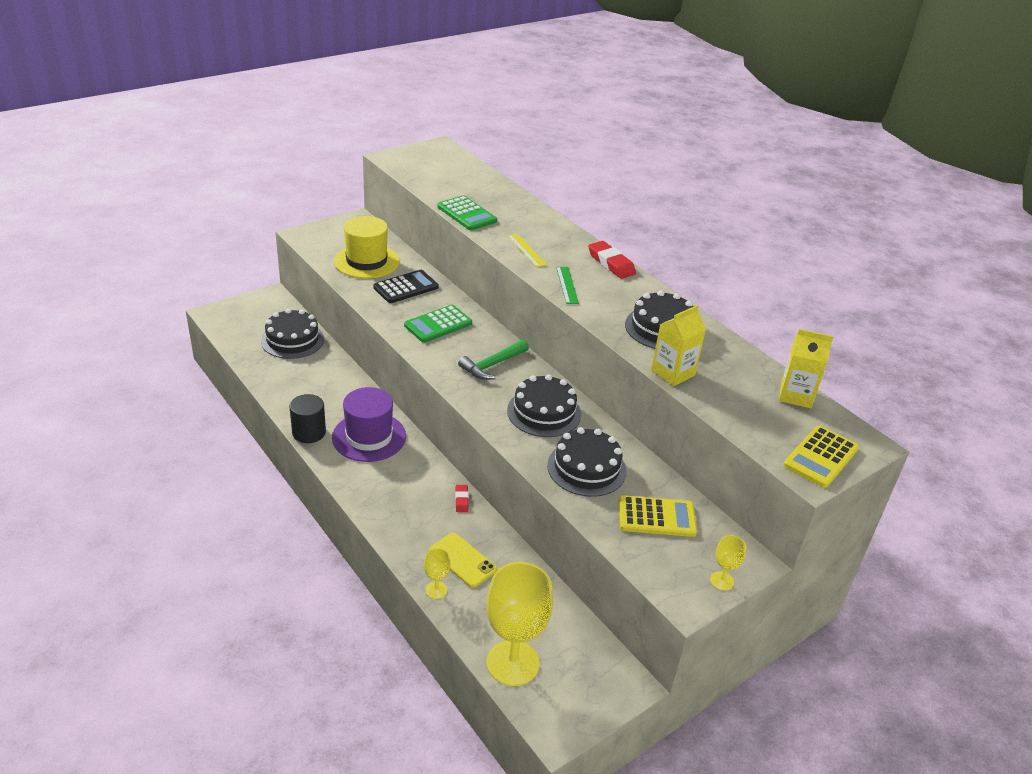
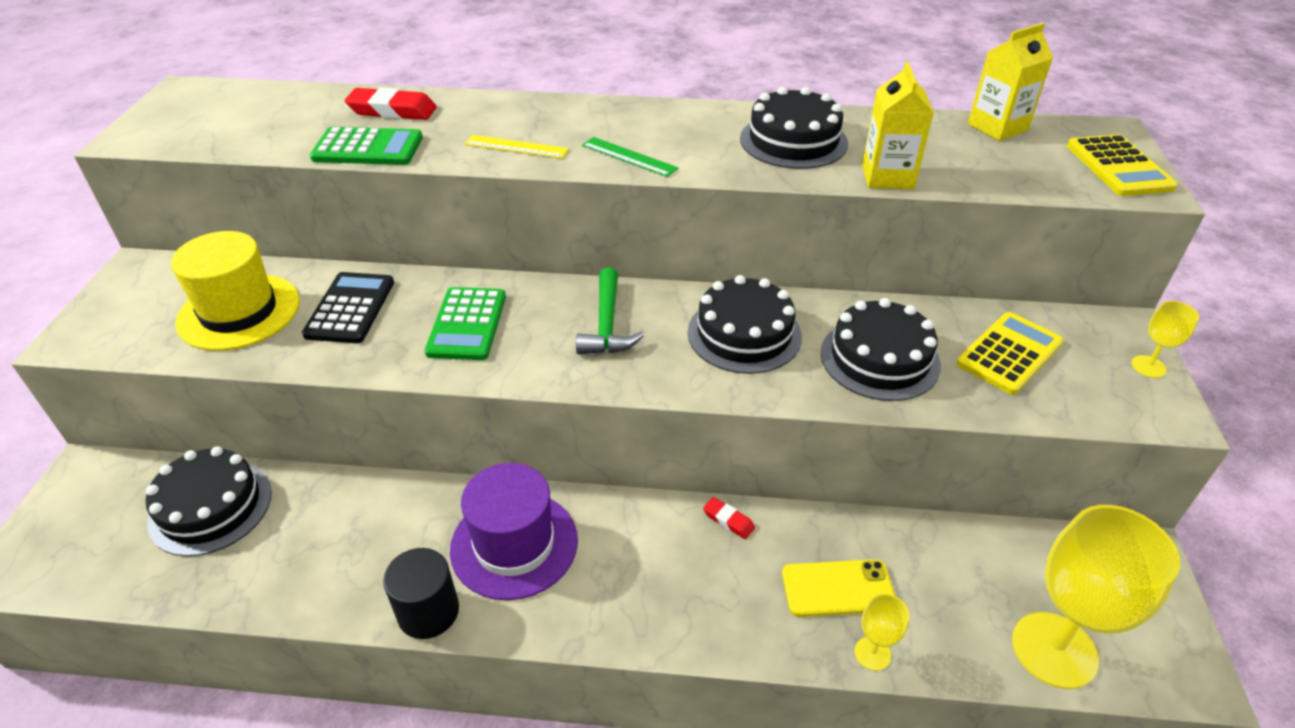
camera: 45 degrees left, 5 degrees up
red eraser [588,241,636,279] -> red eraser moved to [345,88,437,120]

